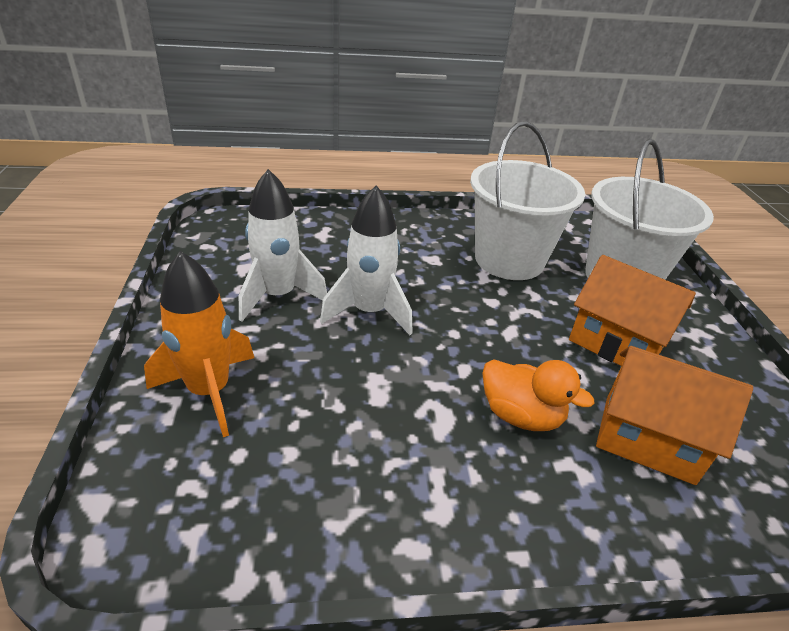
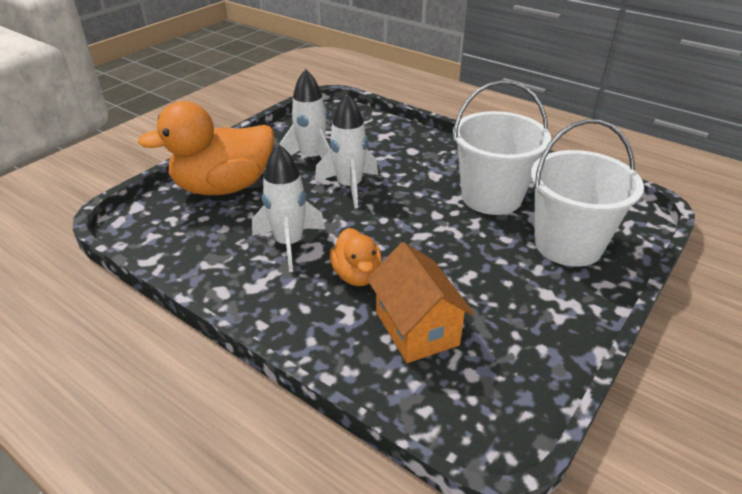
camera: 45 degrees right, 0 degrees up
orange rocket [144,251,254,437] -> orange duck [137,101,274,195]
orange house [569,255,696,366] -> none
none -> white rocket [252,144,325,272]

